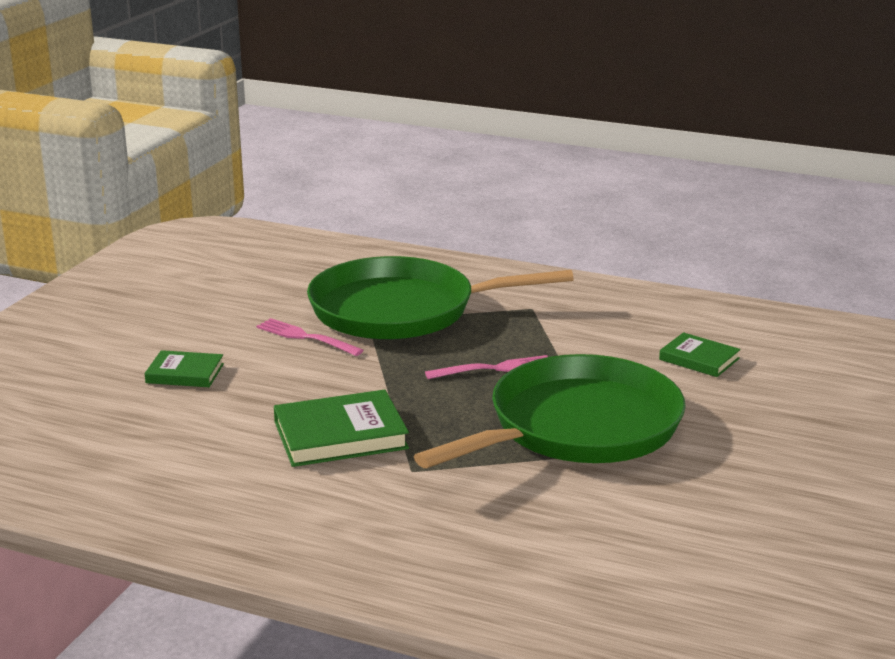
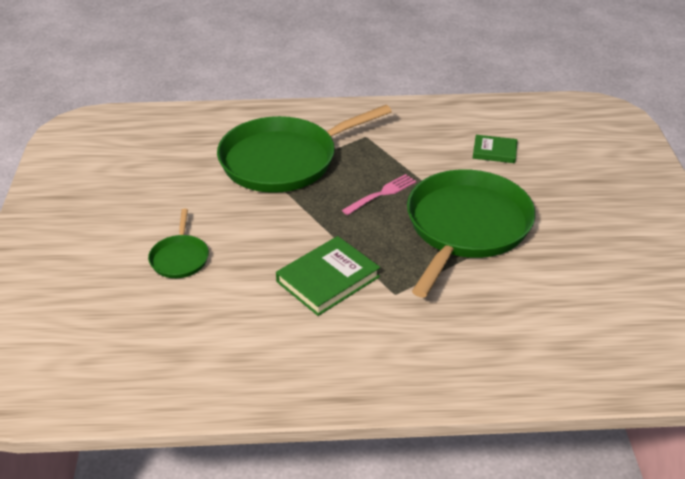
camera: 25 degrees left, 15 degrees up
green book [145,350,224,387] -> green pan [148,209,209,278]
pink fork [256,318,363,356] -> none

